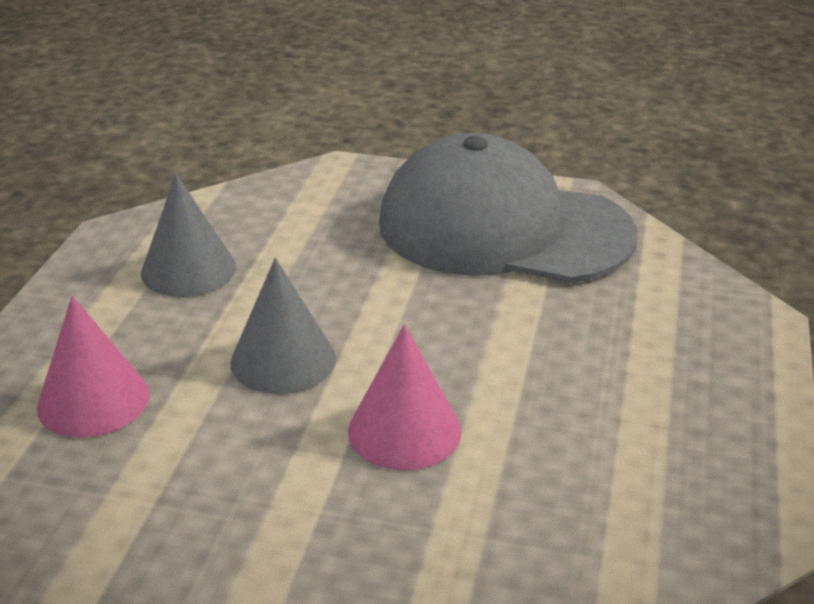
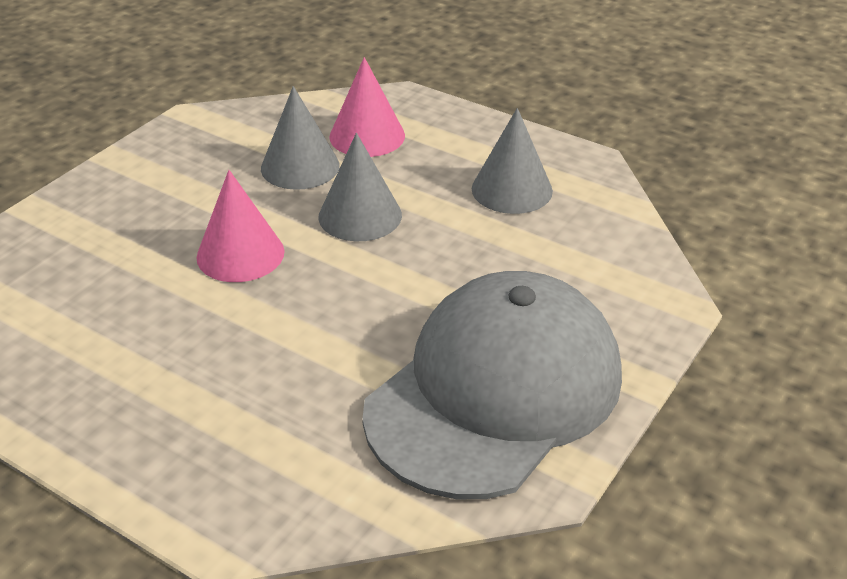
camera: 110 degrees right, 5 degrees up
none -> grey cone [261,86,340,190]

